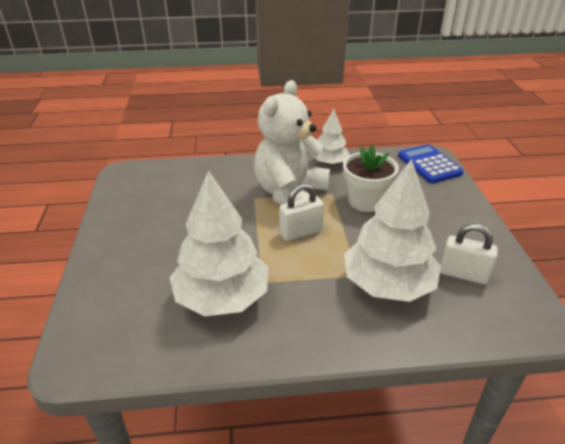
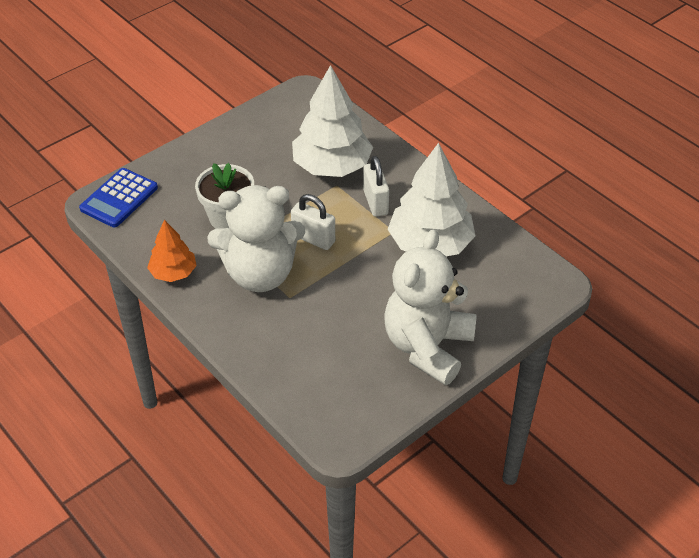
camera: 125 degrees left, 10 degrees up
white tree [315,109,350,165] -> orange tree [147,220,197,282]
white padlock [440,224,498,284] -> white padlock moved to [363,156,389,217]
none -> white teddy bear [384,230,477,385]

